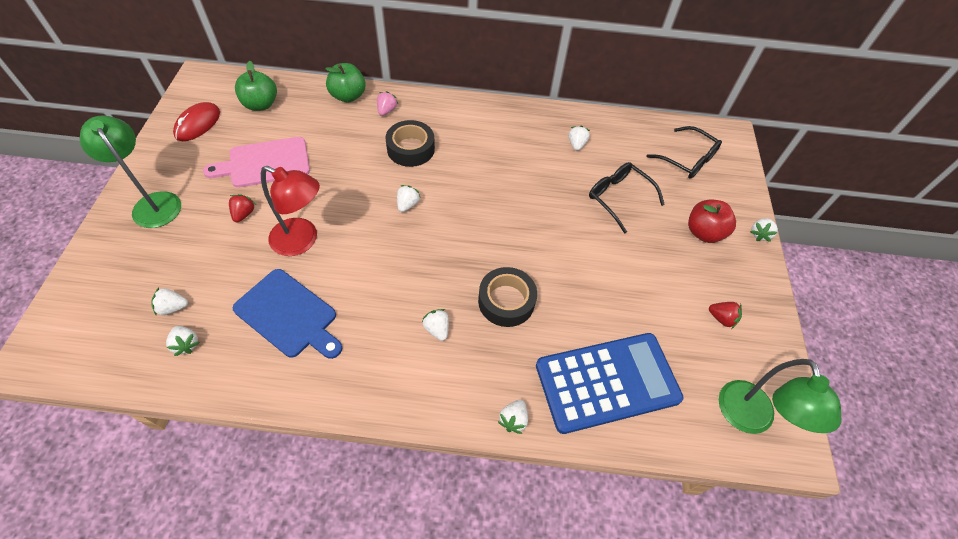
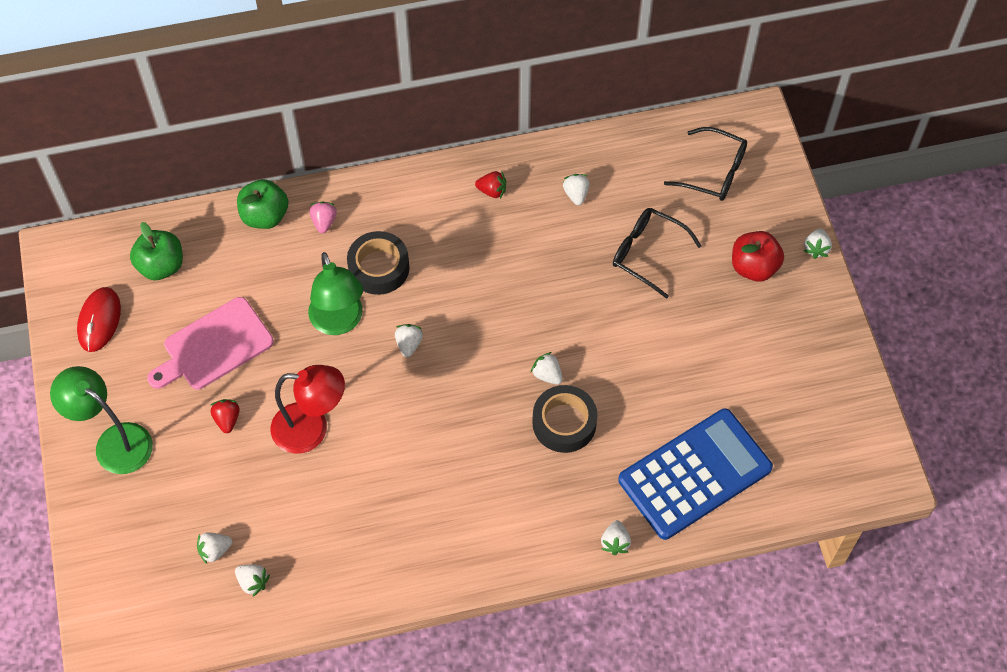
camera: 15 degrees left, 5 degrees up
blue cutting board [233,269,342,359] -> none
white strawberry [422,309,449,341] -> white strawberry moved to [531,352,563,385]
red strawberry [709,302,742,329] -> red strawberry moved to [475,171,506,198]
green lamp [719,359,841,434] -> green lamp moved to [308,252,363,335]

